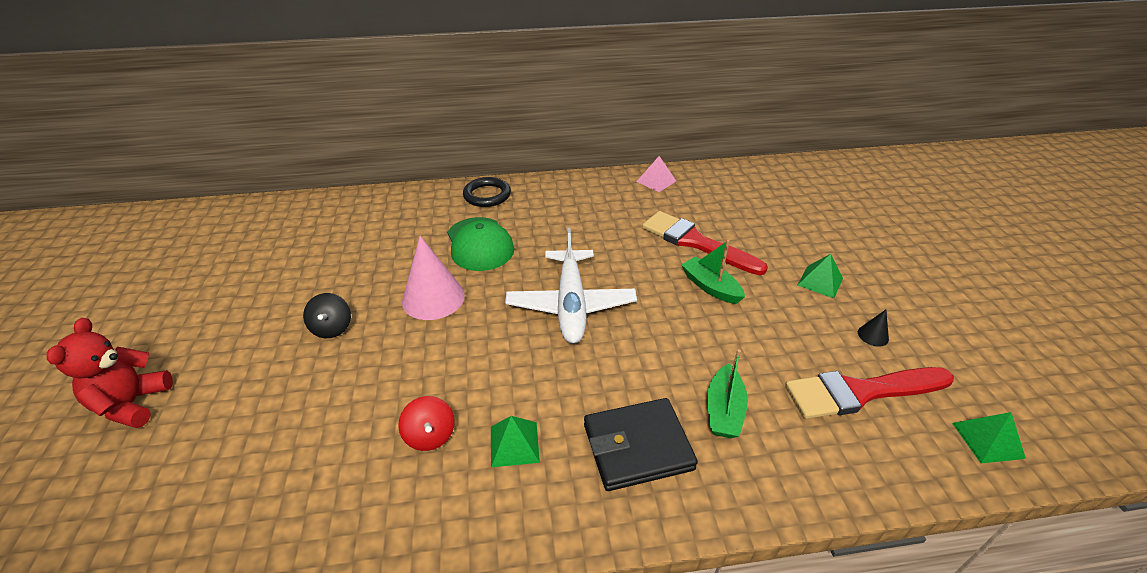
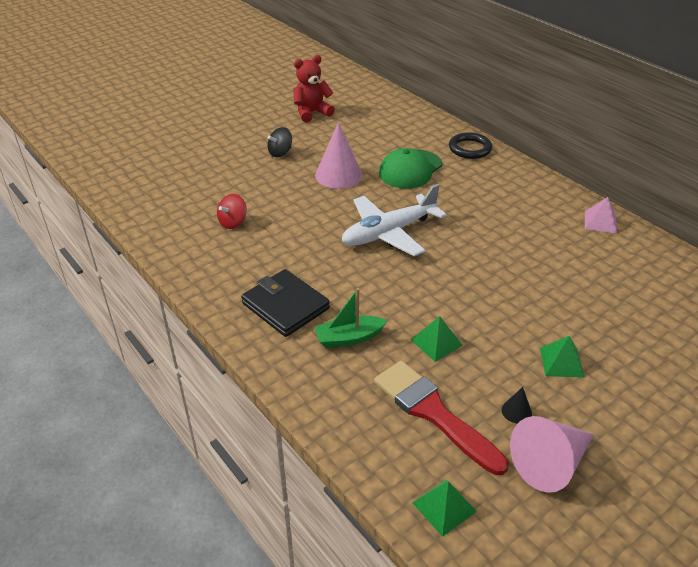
camera: 60 degrees right, 0 degrees up
red teddy bear [47,318,173,428] -> red teddy bear moved to [293,55,335,123]
green pyramid [491,416,540,467] -> green pyramid moved to [411,316,463,362]
red brush [642,211,768,275] -> none
green boat [682,240,745,304] -> none
none -> pink cone [510,416,594,493]

